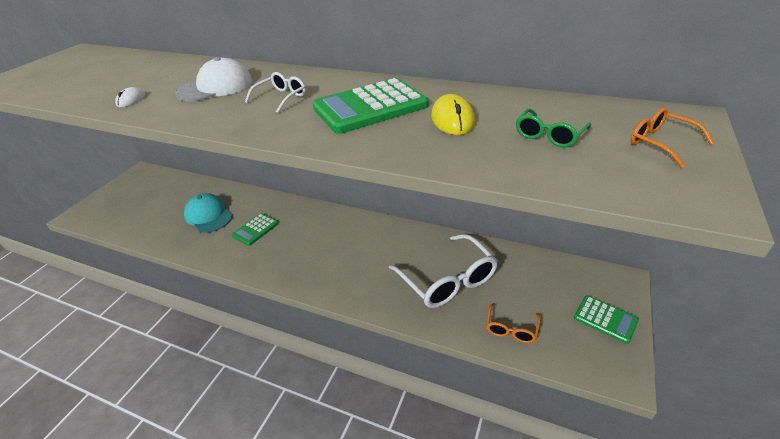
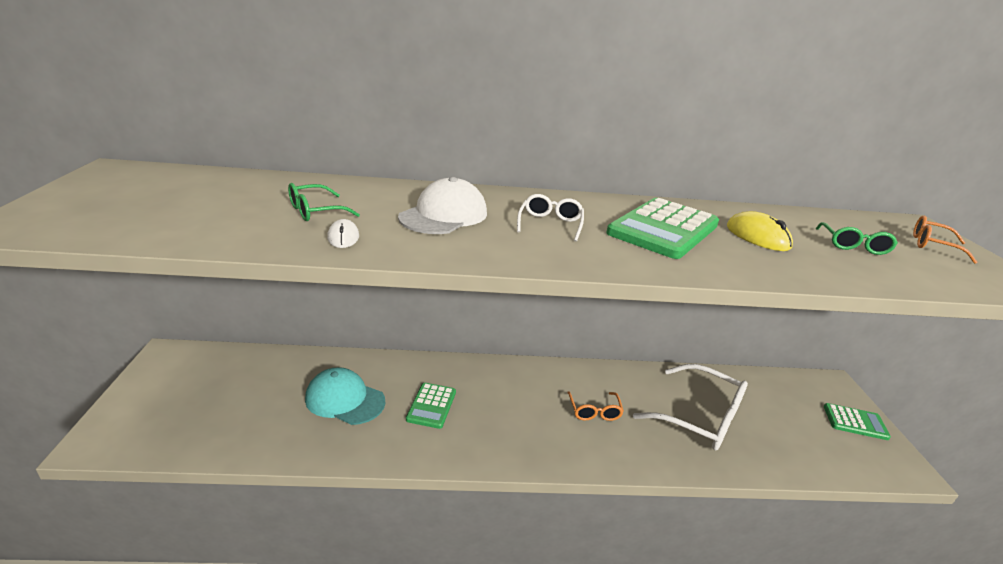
camera: 30 degrees left, 10 degrees down
orange glasses [486,303,541,343] -> orange glasses moved to [567,391,624,421]
none -> green glasses [288,183,360,221]

